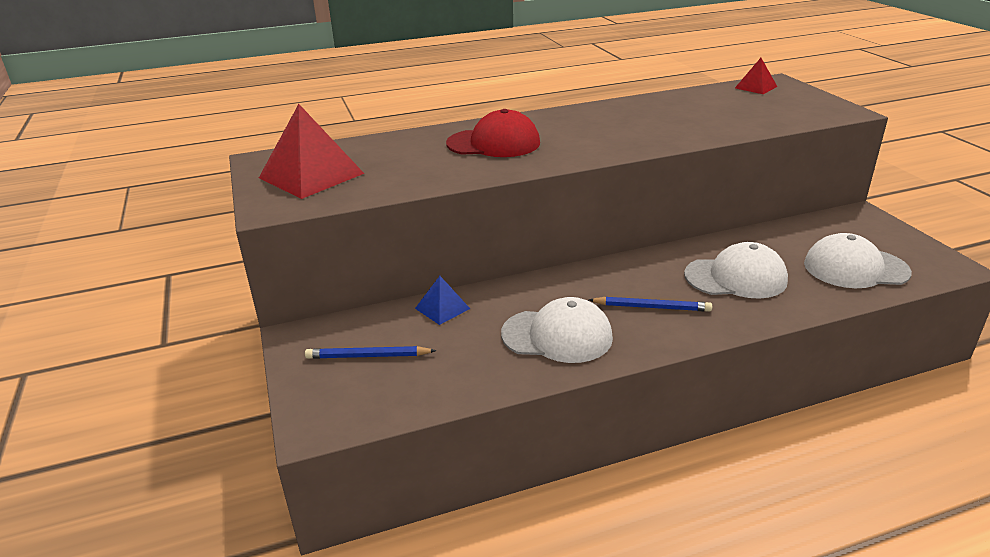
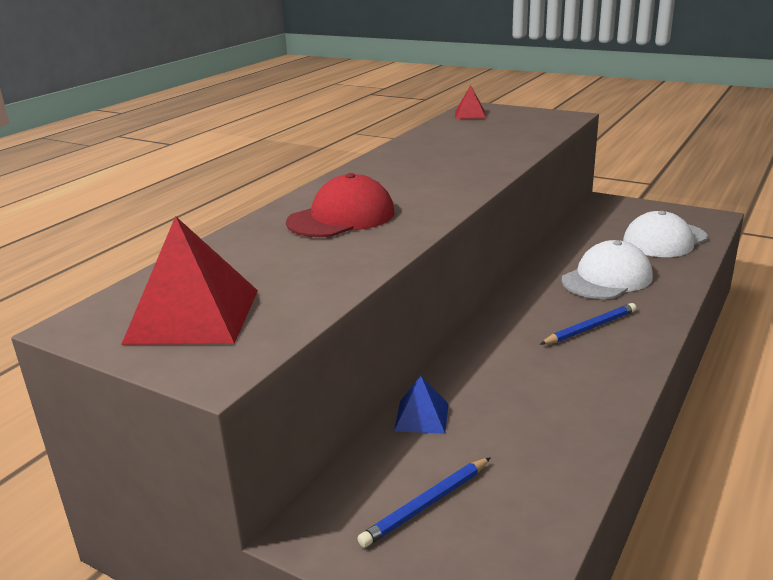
camera: 40 degrees left, 5 degrees down
white cap [501,297,613,363] -> none

